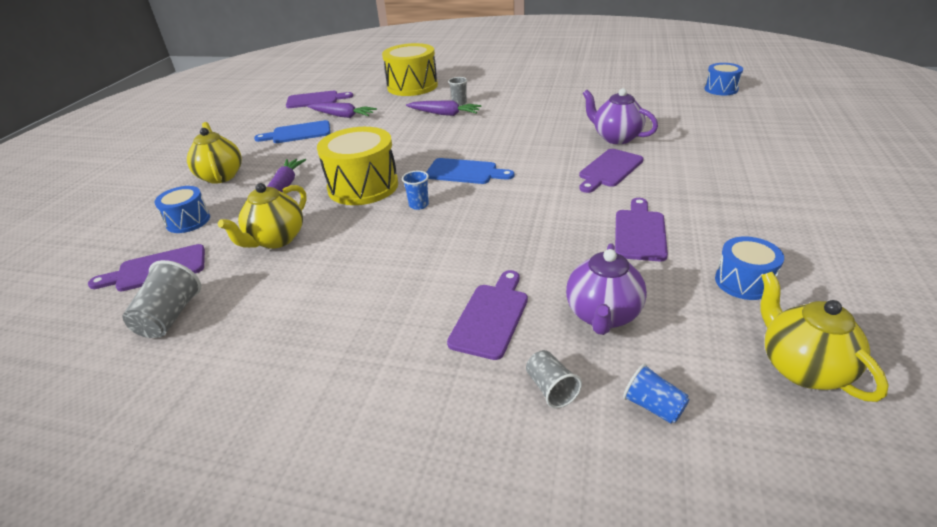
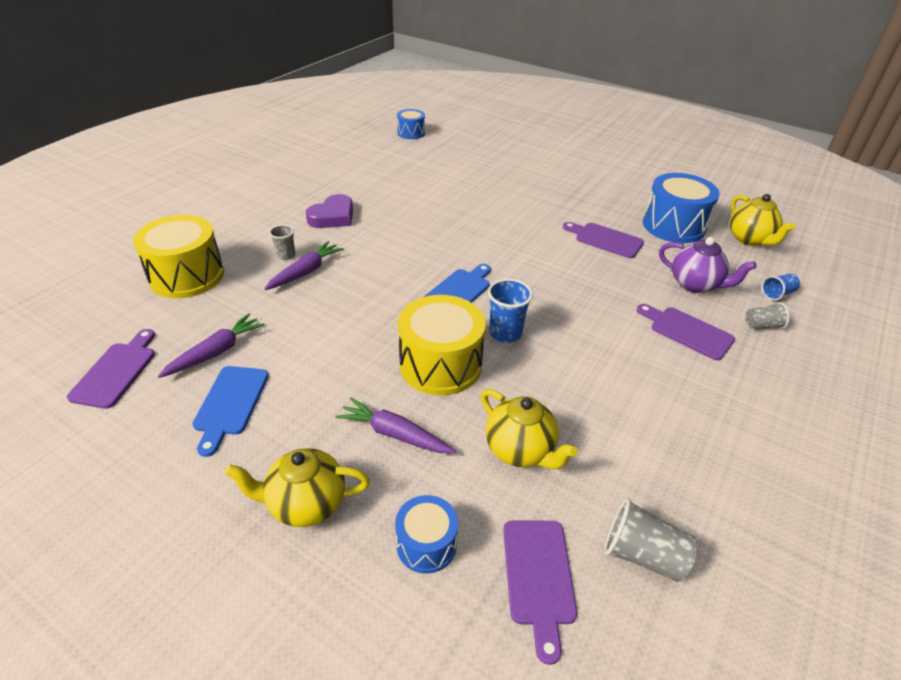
camera: 75 degrees left, 5 degrees up
blue cup [402,171,429,210] -> blue cup [488,279,533,343], size x1.59
purple cutting board [579,149,644,193] -> none
purple teapot [582,88,658,144] -> none
blue drum [715,236,784,300] -> blue drum [643,173,720,243], size x1.79
yellow teapot [760,272,889,402] -> yellow teapot turned 105 degrees counterclockwise [730,194,795,246]
none -> purple heart [306,194,353,228]

